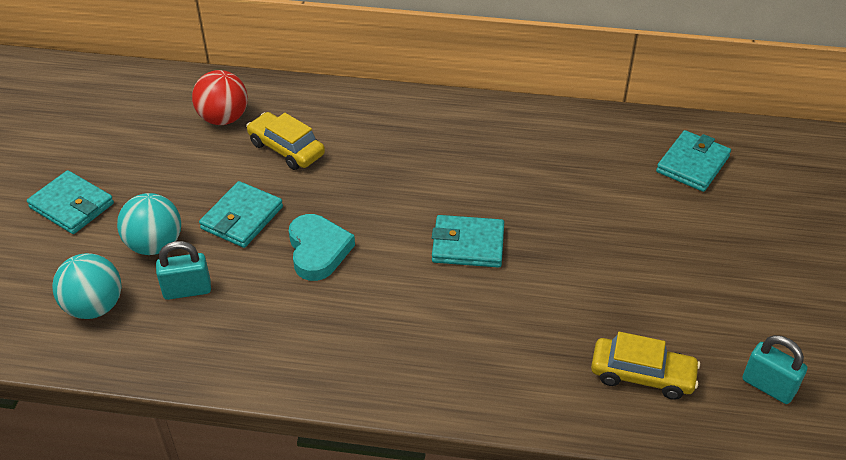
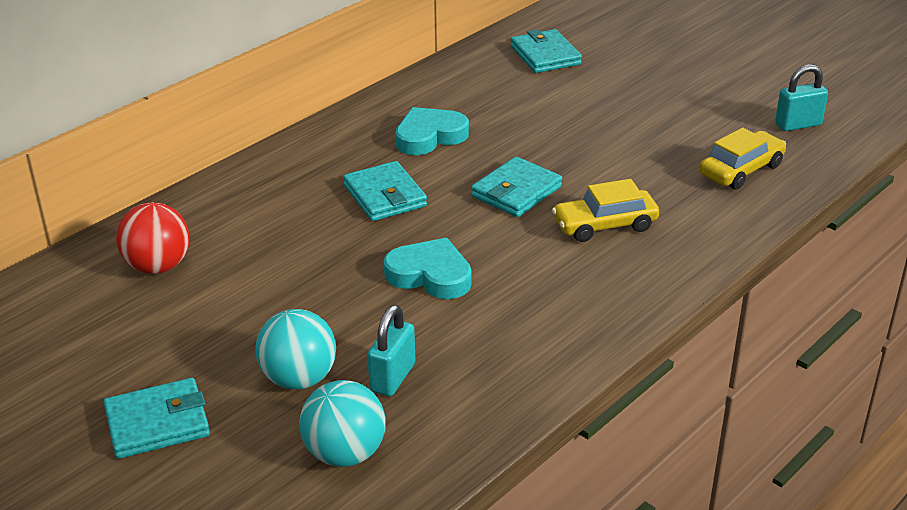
camera: 55 degrees left, 10 degrees down
turquoise wallet [199,181,283,248] -> turquoise wallet moved to [343,161,427,221]
yellow car [246,112,325,170] -> yellow car moved to [552,179,659,242]
none -> turquoise heart [395,107,469,155]

